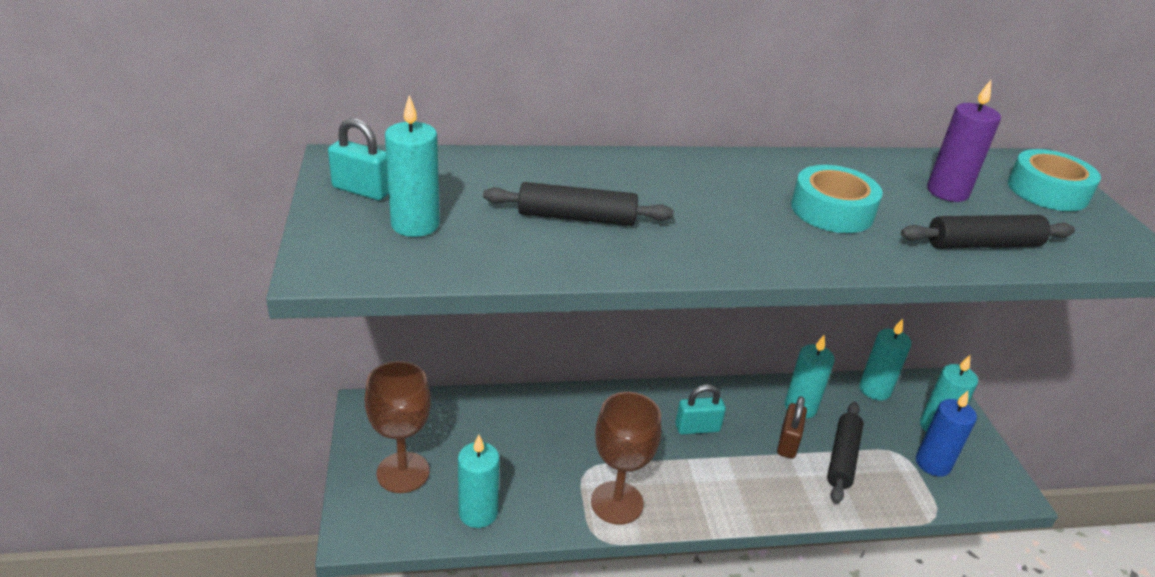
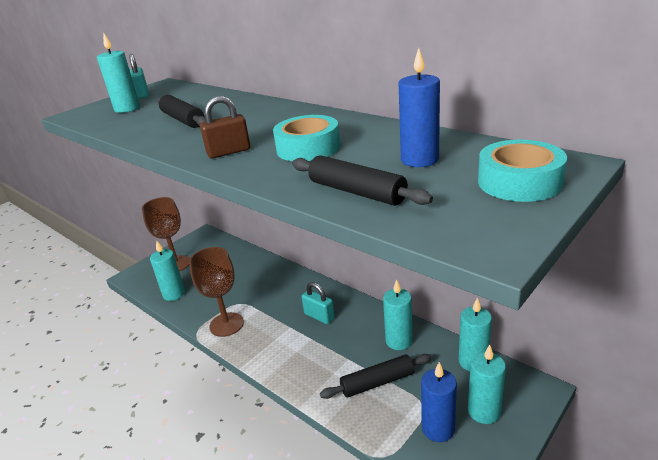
camera: 55 degrees right, 5 degrees down
brown padlock [777,396,807,459] -> brown padlock moved to [200,96,250,158]
purple candle [927,80,1001,202] -> blue candle [399,48,440,167]

